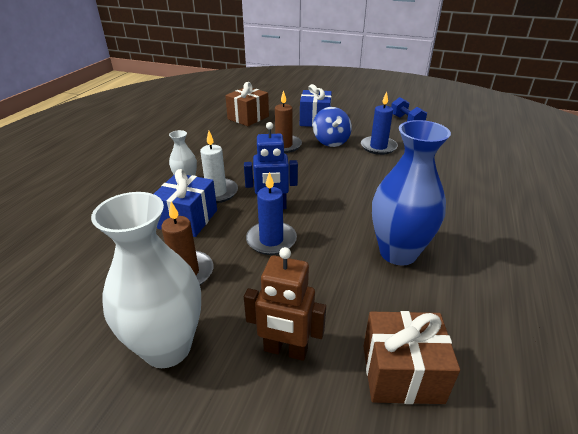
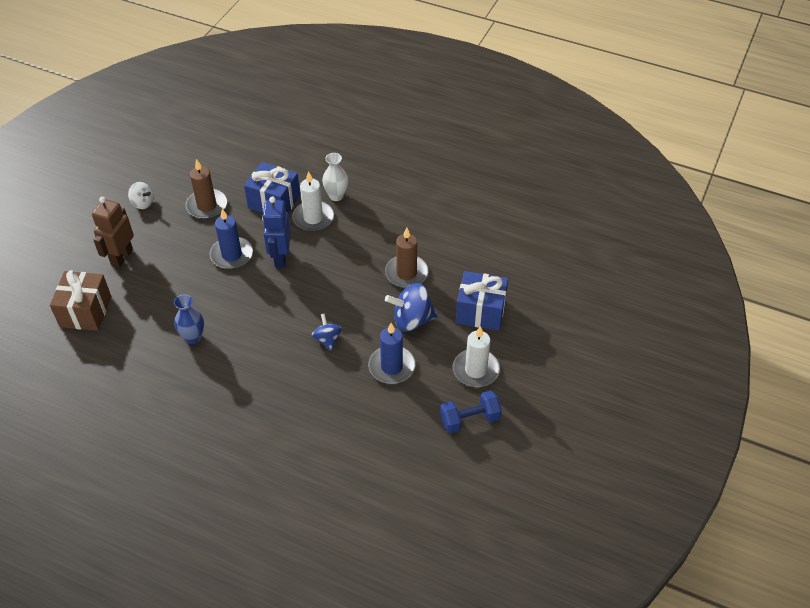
camera: 95 degrees right, 15 degrees up
white vase [91,192,201,368] -> white spinning top [128,182,153,209]
brown gift [225,82,269,126] -> none
blue vase [372,120,451,266] -> blue vase [174,294,204,344], size x0.50
none -> blue spinning top [312,313,342,351]
none -> white candle [453,326,500,387]

